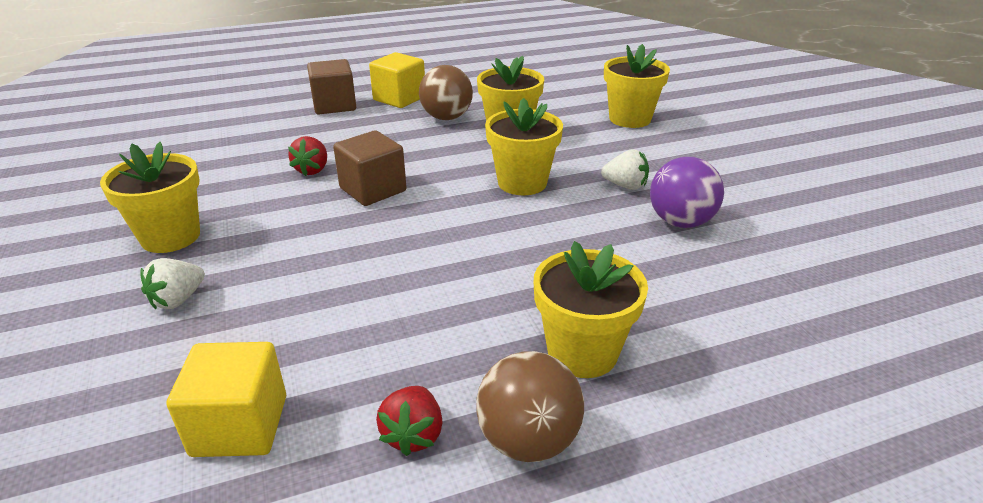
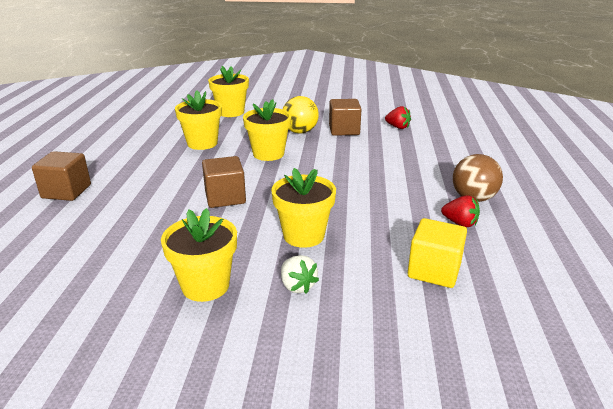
camera: 65 degrees left, 5 degrees down
red strawberry [288,136,327,176] -> red strawberry moved to [385,106,411,129]
yellow cube [369,52,425,108] -> none
brown ball [419,65,473,120] -> none
yellow flower pot [534,241,648,378] -> yellow flower pot moved to [271,168,336,248]
white strawberry [601,149,649,190] -> yellow ball [283,96,319,134]
purple ball [650,157,724,228] -> brown cube [329,99,362,136]

